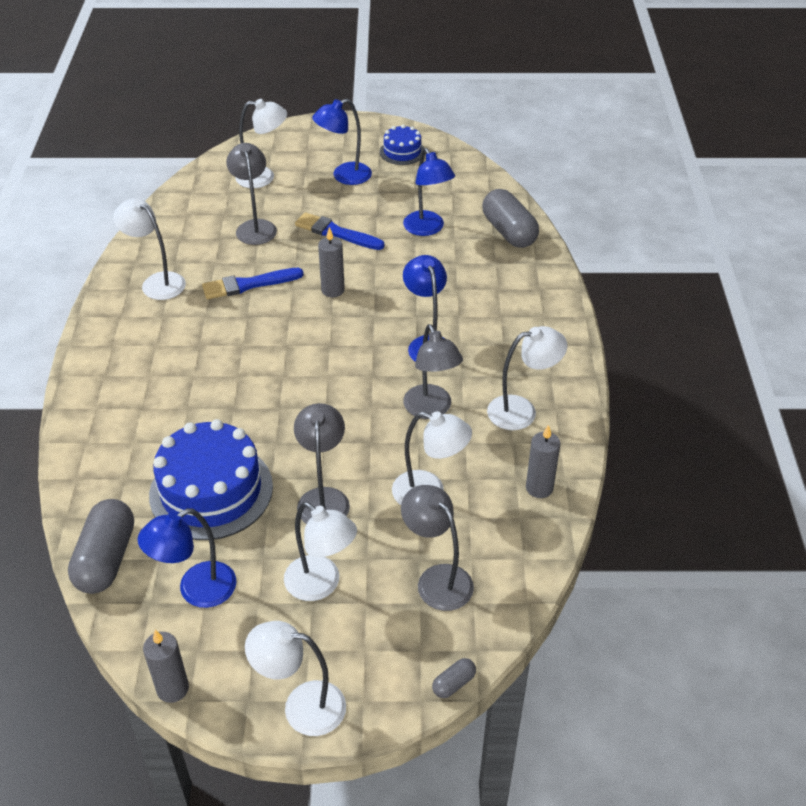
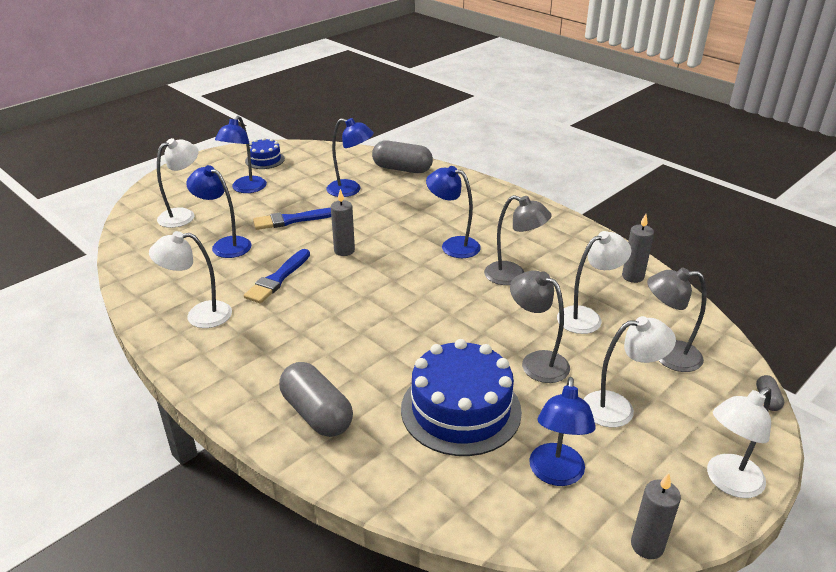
camera: 45 degrees left, 10 degrees down
grey capsule [68,499,134,594] -> grey capsule moved to [279,362,353,437]
grey lamp [226,143,277,245] -> blue lamp [186,165,252,258]
white lamp [487,326,567,430] -> none

